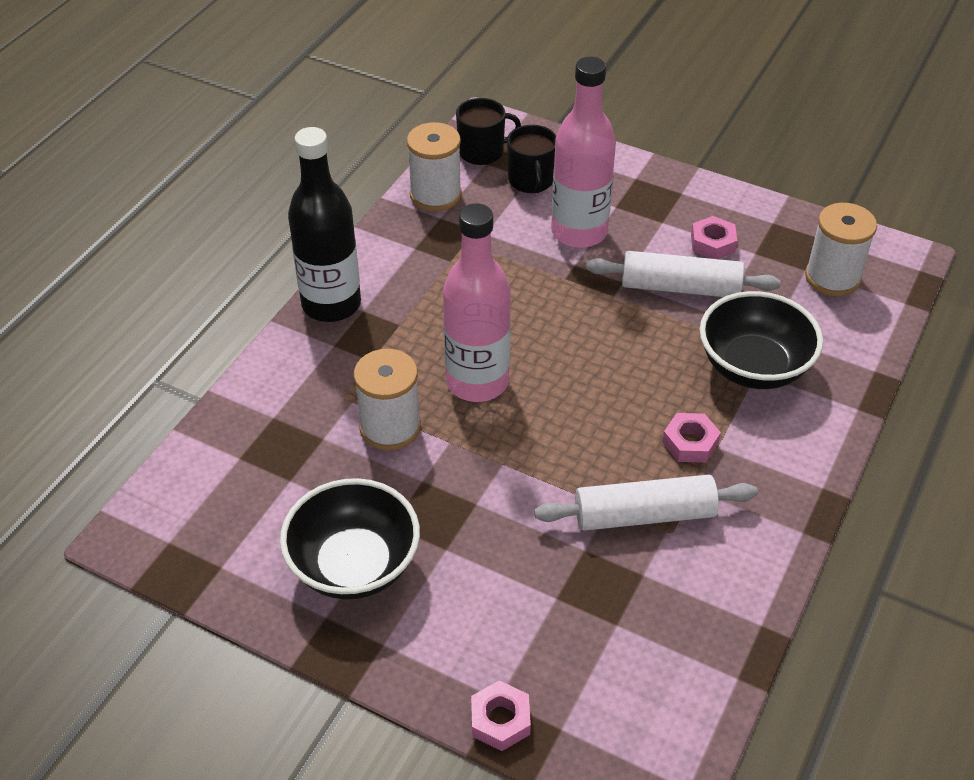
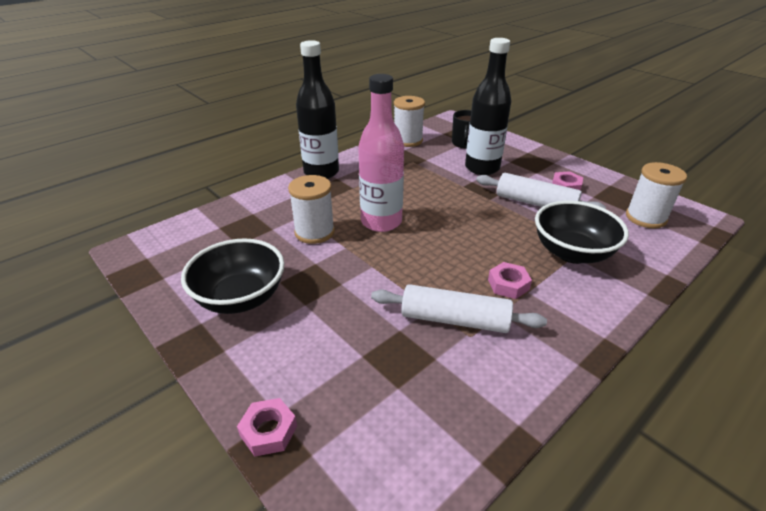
camera: 20 degrees right, 10 degrees down
black mug [456,98,521,165] -> none
pink bottle [551,57,616,248] -> black bottle [465,38,511,175]

